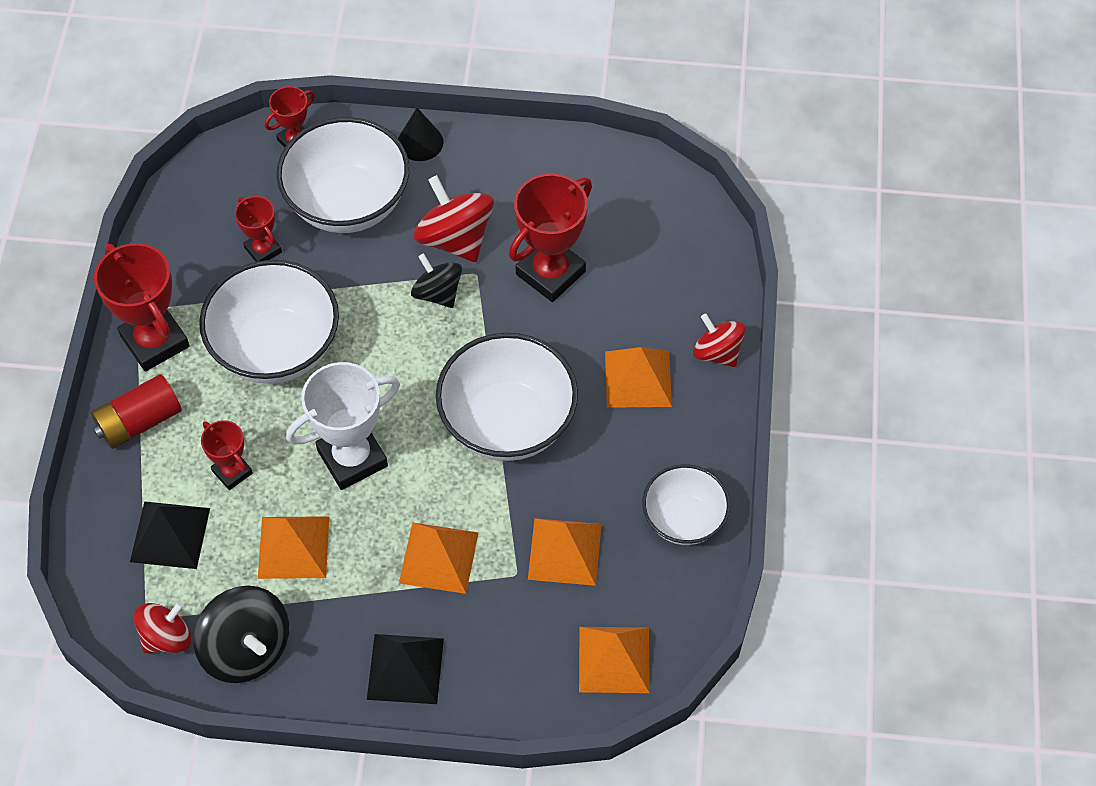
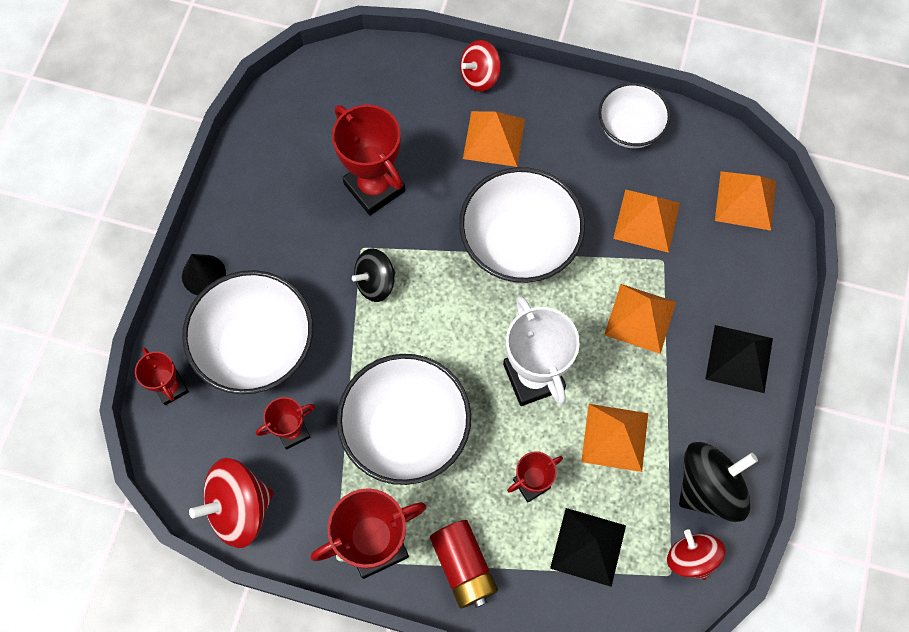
camera: 80 degrees left, 10 degrees up
red spinning top [414,175,494,262] -> red spinning top moved to [189,458,274,548]

